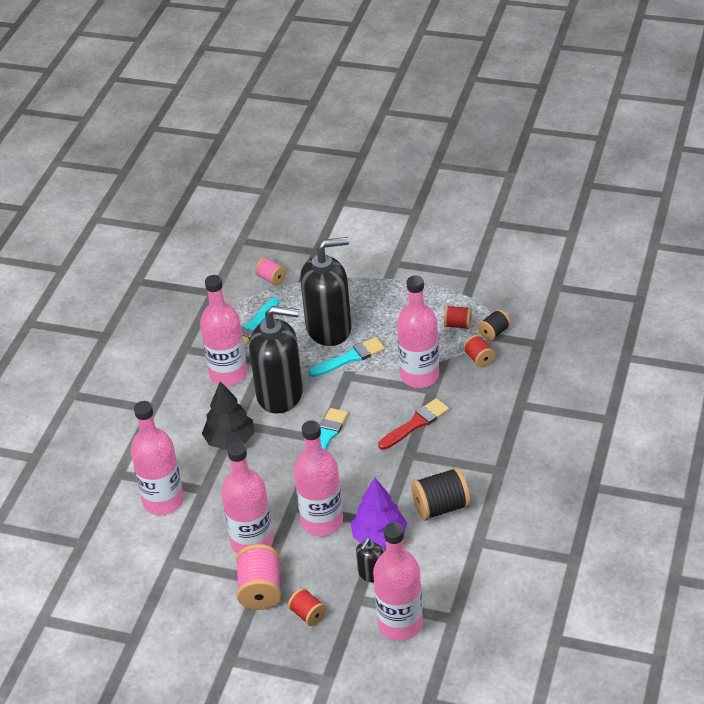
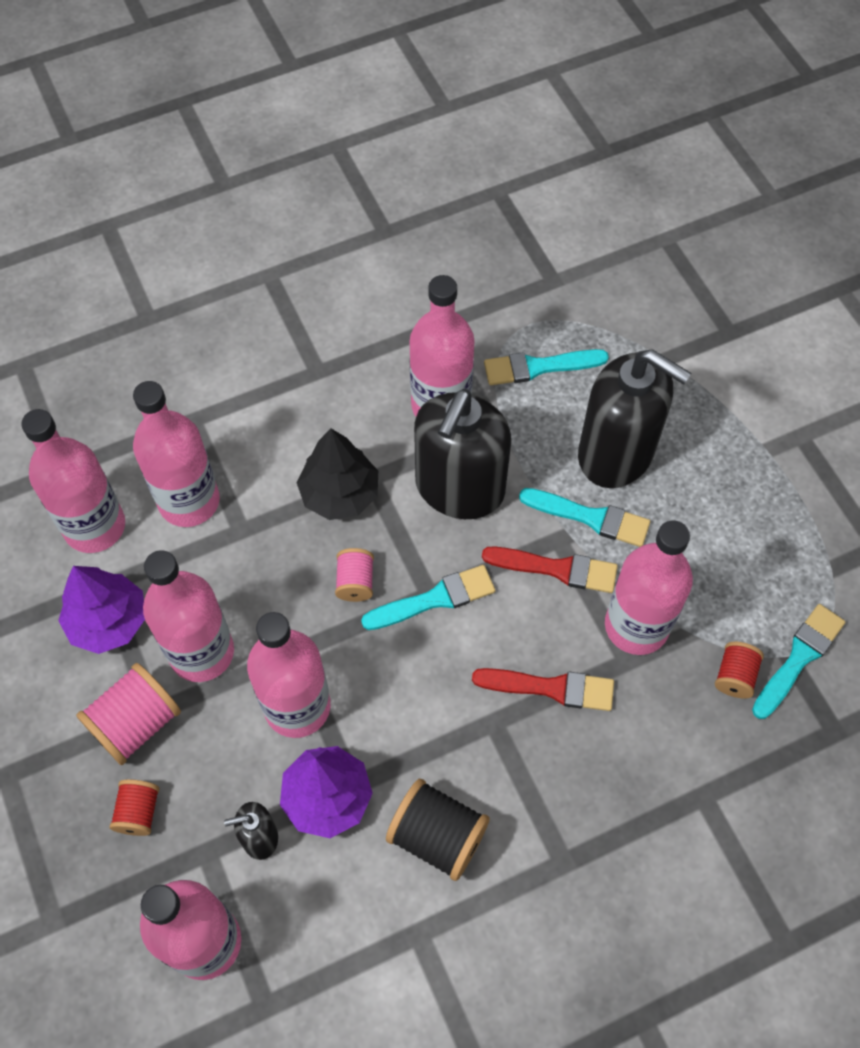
camera: 45 degrees right, 20 degrees up
black soap dispenser [249,306,303,414] -> black soap dispenser turned 60 degrees clockwise [414,389,511,519]
pink spool [255,257,287,286] -> pink spool moved to [335,548,374,602]
red spool [444,305,472,329] -> none
black spool [478,309,511,341] -> turquoise brush [752,604,845,719]
none -> pink bottle [21,409,125,553]
none -> purple tree [58,566,145,654]
none -> red brush [482,546,618,593]

